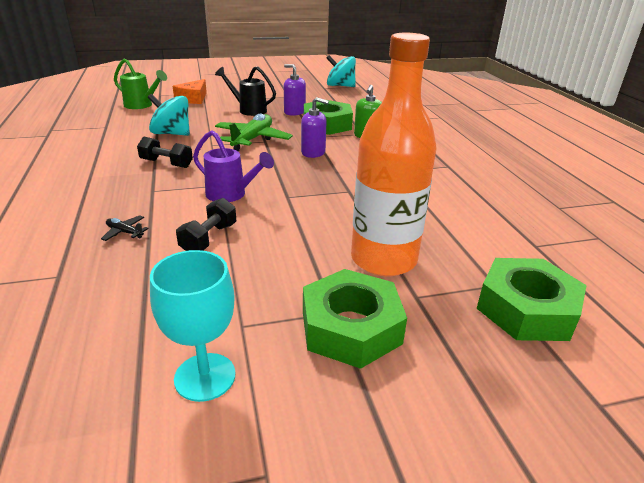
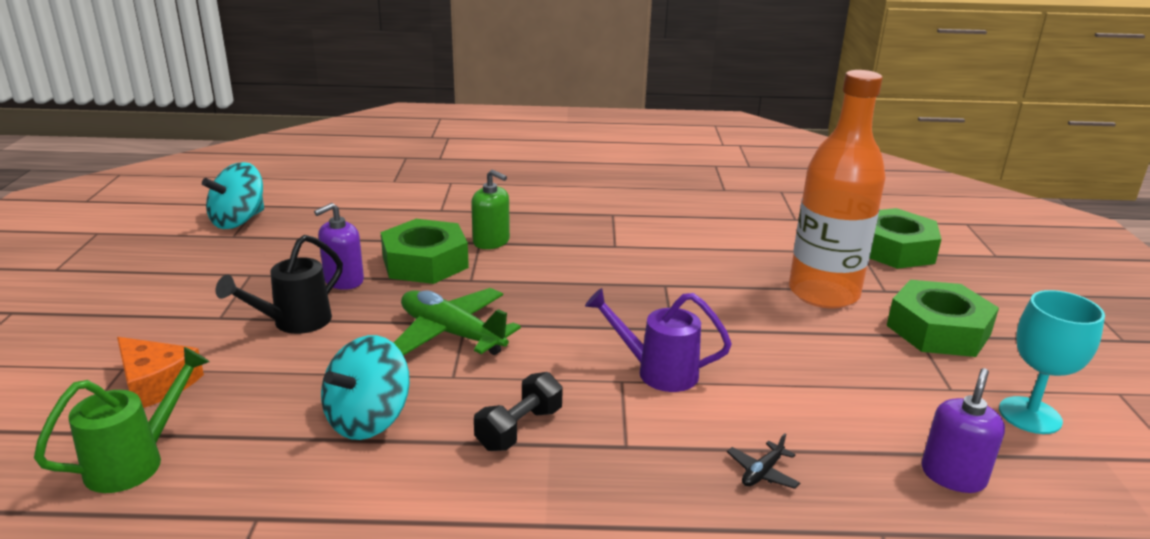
camera: 75 degrees left, 5 degrees down
black dumbbell [176,198,236,251] -> none
purple watering can [193,130,274,202] -> purple watering can turned 120 degrees counterclockwise [585,288,732,392]
purple soap dispenser [301,97,329,158] -> purple soap dispenser moved to [922,368,1005,493]

